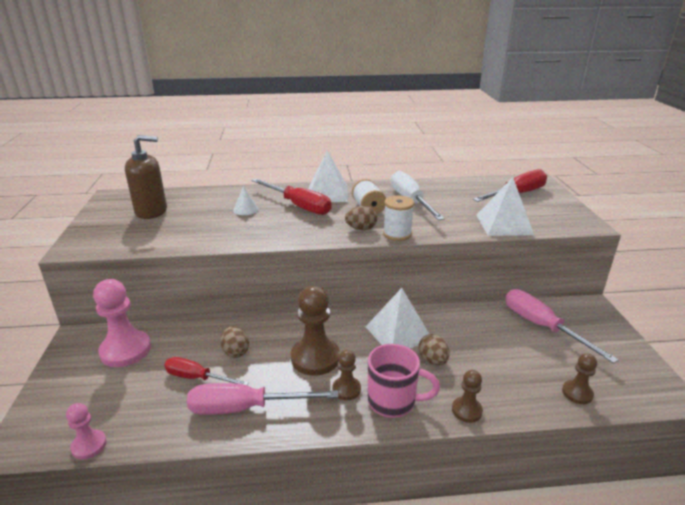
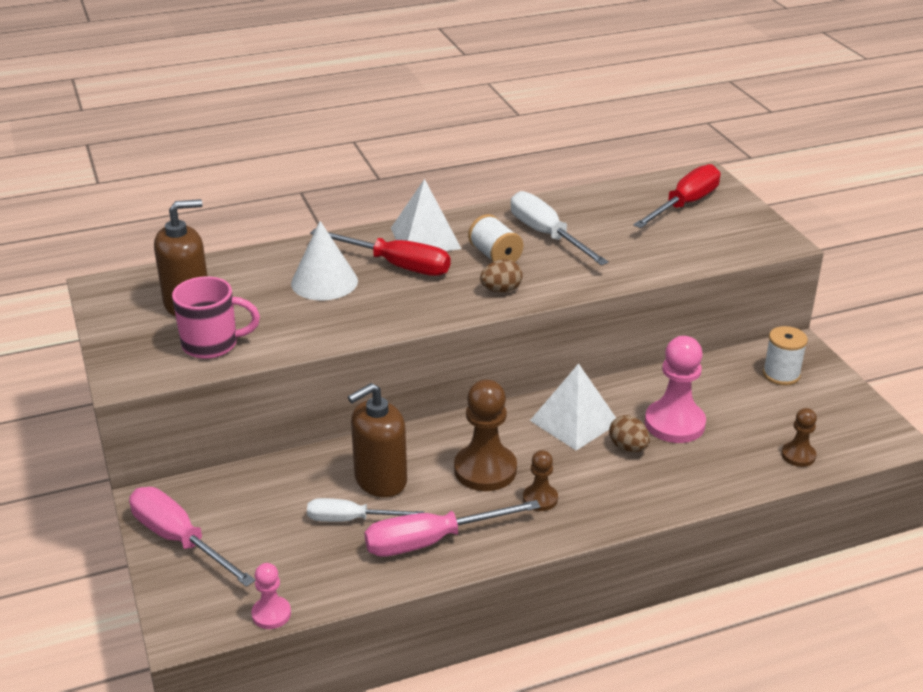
camera: 15 degrees left, 5 degrees up
pink pawn [93,279,151,367] -> pink pawn moved to [645,336,706,443]
red screwdriver [164,357,249,385] -> white screwdriver [307,498,424,522]
brown egg [220,326,249,358] -> brown soap dispenser [348,383,407,497]
white cone [233,185,259,215] -> white cone [291,221,358,301], size x1.83
pink mug [368,344,440,418] -> pink mug moved to [172,276,260,359]
white spool [383,196,414,241] -> white spool moved to [763,326,808,386]
brown pawn [452,370,483,423] -> none
white pyramid [476,177,534,236] -> none
pink screwdriver [505,289,619,364] -> pink screwdriver moved to [129,487,255,587]

